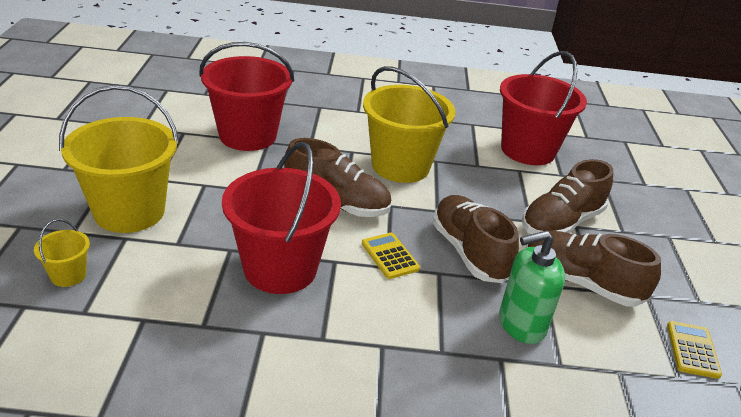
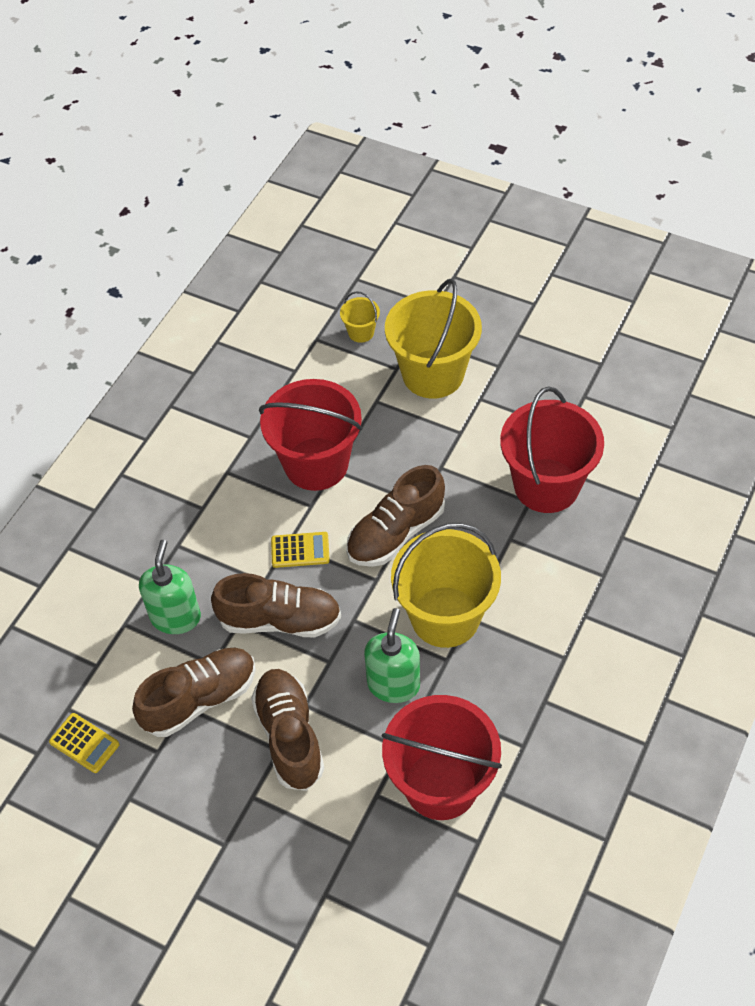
camera: 120 degrees right, 20 degrees up
none -> green soap dispenser [364,608,420,703]

